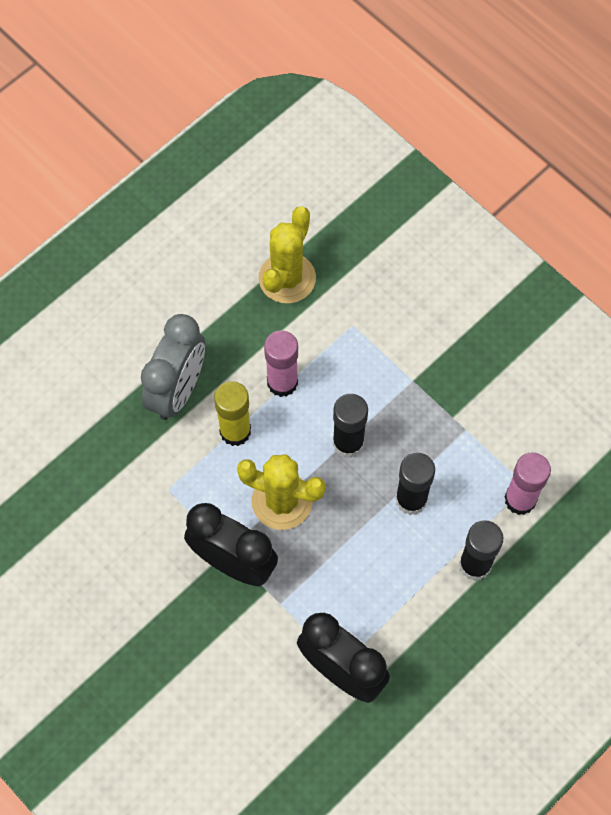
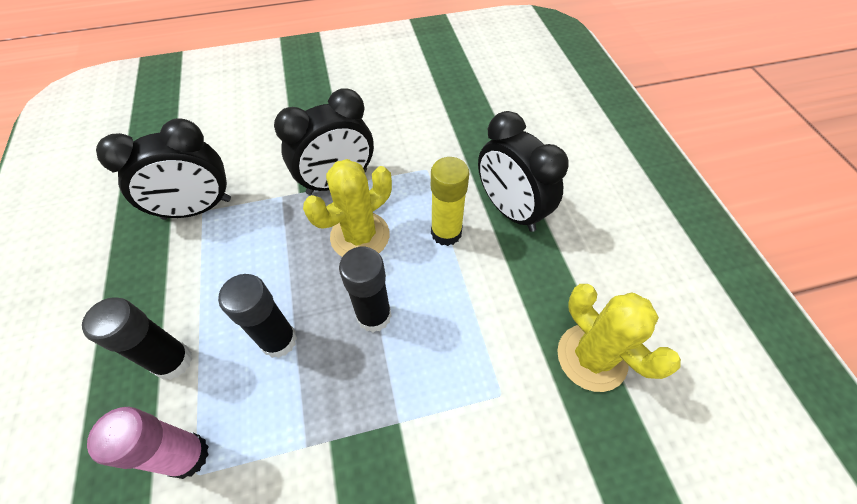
camera: 120 degrees right, 10 degrees down
grey clock [141,314,205,420] -> black clock [478,111,568,232]
pink glue stick [264,330,298,397] -> none

